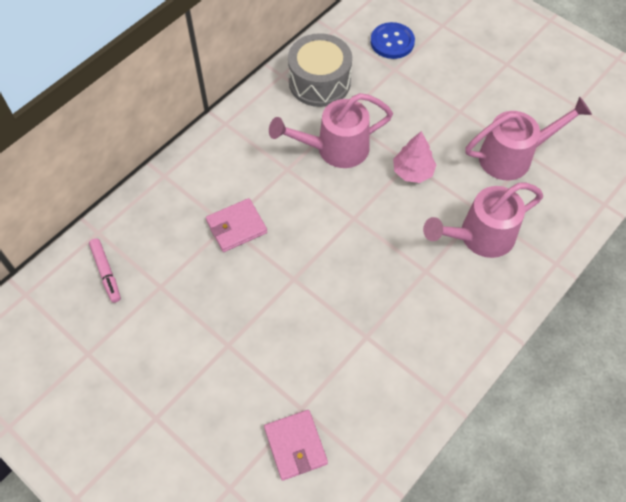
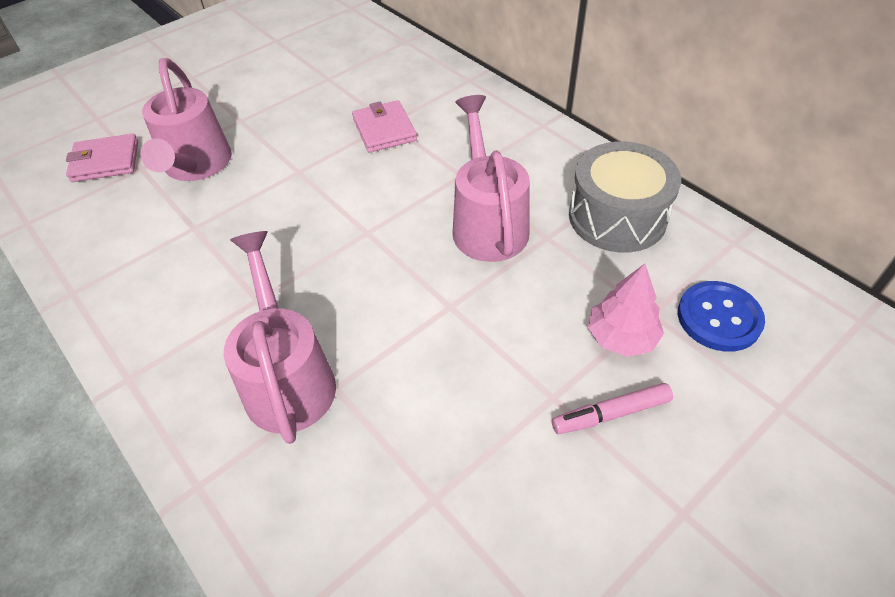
camera: 100 degrees right, 10 degrees down
pink marker [89,238,121,303] -> pink marker moved to [552,383,673,434]
pink tree [393,131,437,183] -> pink tree moved to [588,264,664,357]
pink watering can [465,97,592,180] -> pink watering can moved to [140,58,232,181]

